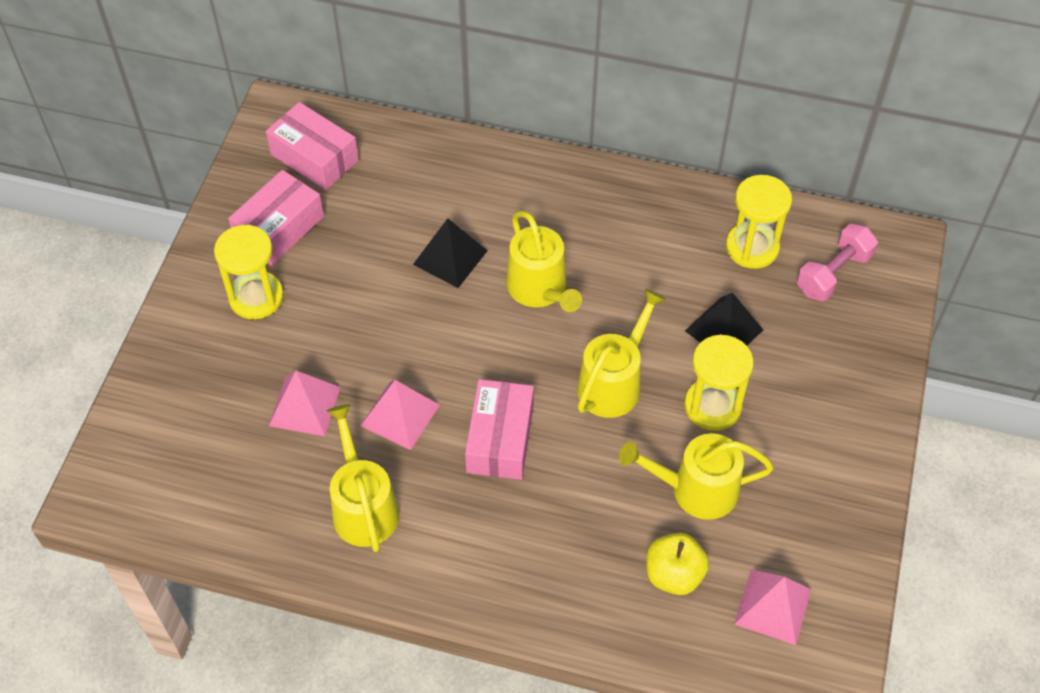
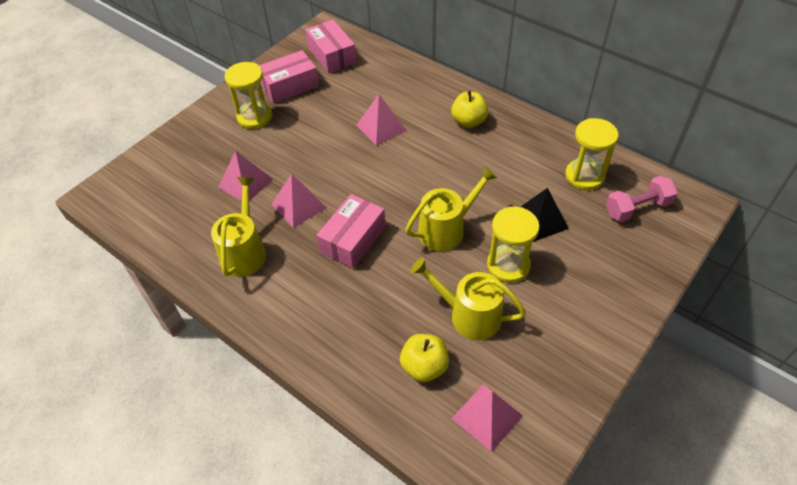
camera: 25 degrees right, 5 degrees down
black pyramid [413,218,488,288] -> pink pyramid [356,94,406,146]
yellow watering can [506,211,582,312] -> none
none -> yellow apple [451,91,488,128]

